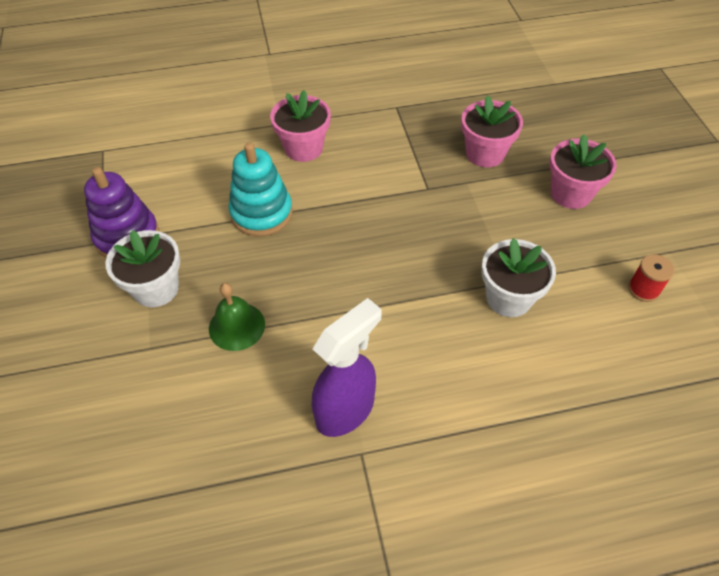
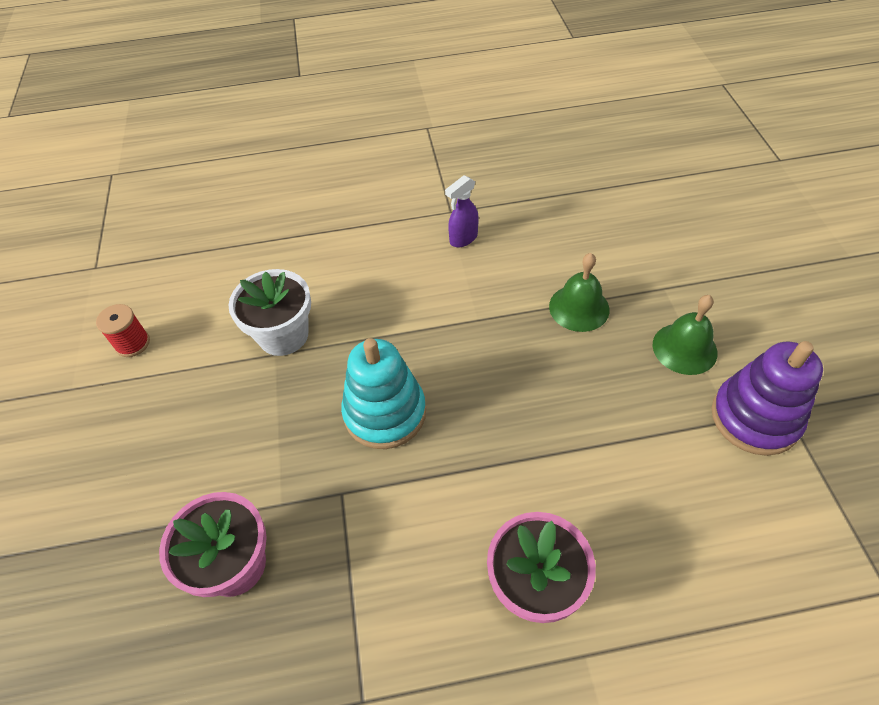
camera: 175 degrees left, 0 degrees up
white flower pot [105,230,180,307] -> green bell [653,295,718,375]
turquoise stacking toy [229,143,293,236] -> turquoise stacking toy moved to [341,338,426,449]
purple spray bottle [312,298,381,437] -> purple spray bottle [445,175,478,247], size x0.54
pink flower pot [549,134,617,209] -> none

